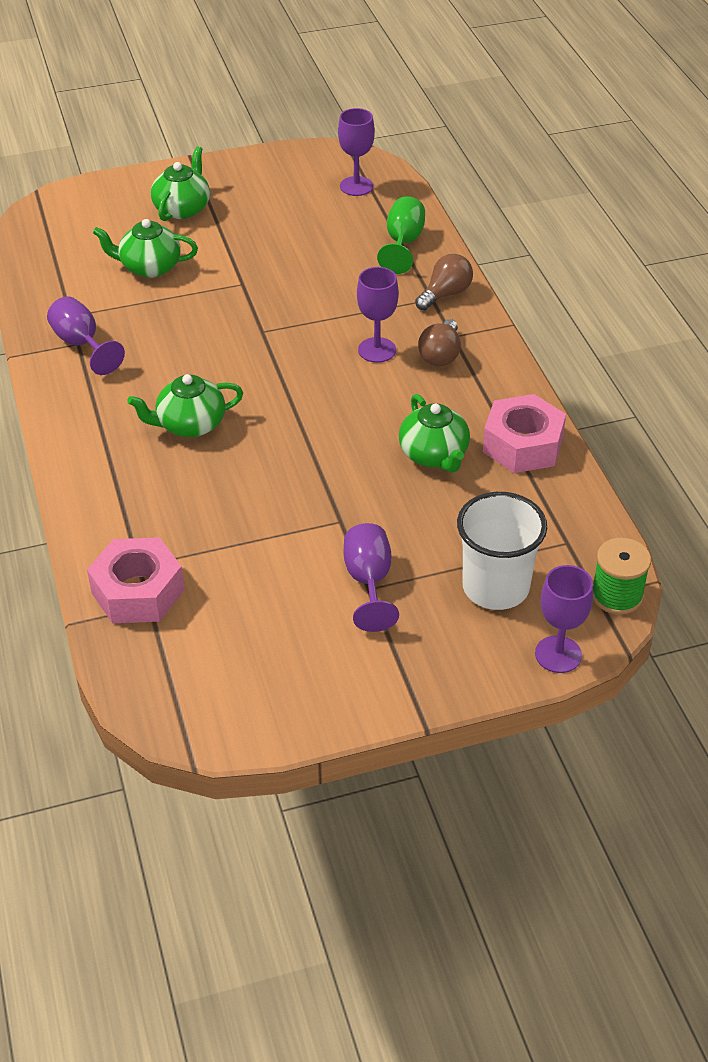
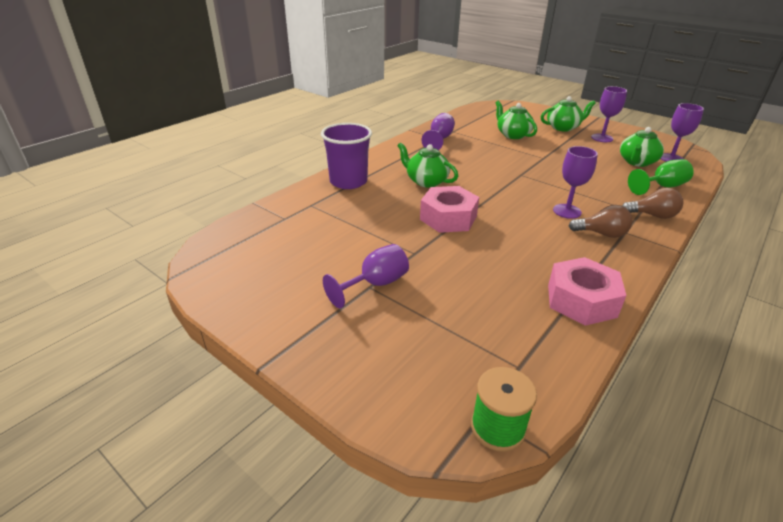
camera: 55 degrees right, 10 degrees down
pink nut [87,537,185,623] -> pink nut moved to [420,186,479,233]
green teapot [399,394,470,473] -> green teapot moved to [620,127,664,167]
brown light bulb [418,319,461,366] -> brown light bulb turned 150 degrees counterclockwise [569,205,633,238]
white cup [457,492,547,610] -> none
purple goblet [535,565,593,673] -> purple goblet moved to [591,86,627,142]
none -> purple cup [321,123,372,189]

